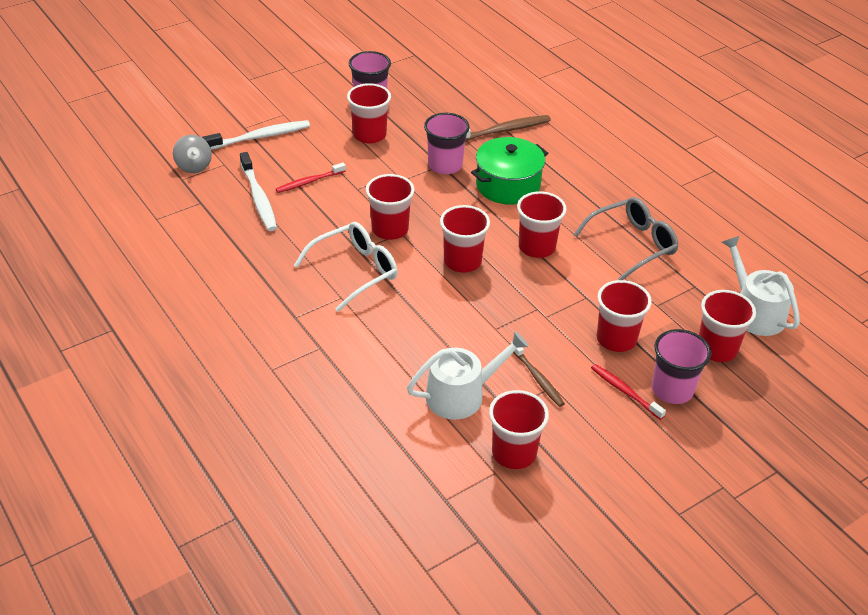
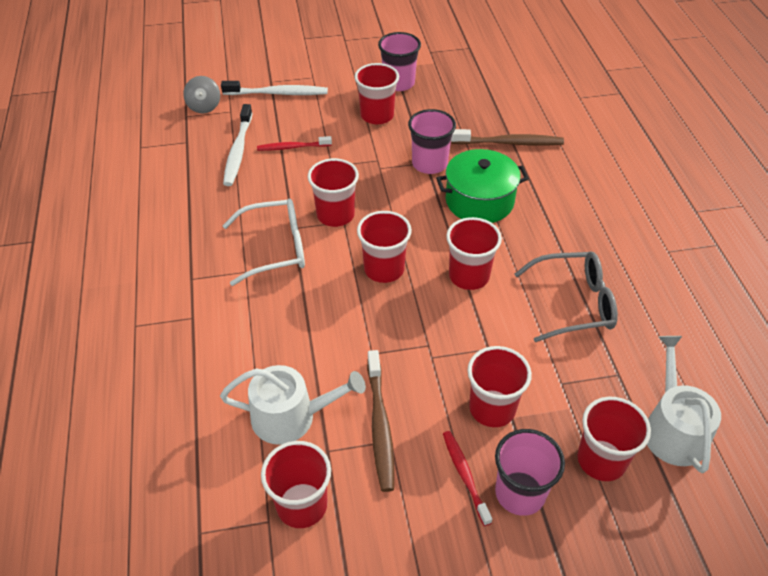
camera: 25 degrees right, 5 degrees up
brown toothbrush [511,341,565,407] -> brown toothbrush [367,350,394,492], size x1.51

